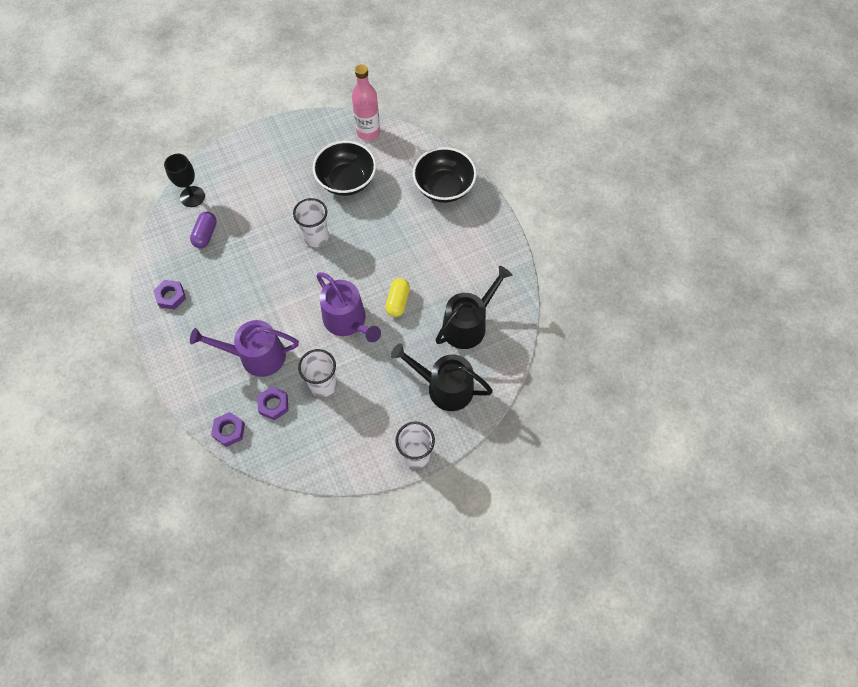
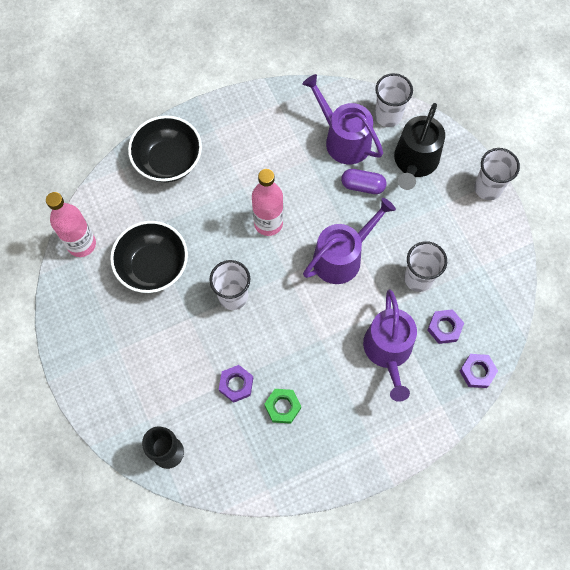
camera: 90 degrees left, 5 degrees up
purple nut [153,280,186,309] -> purple nut moved to [219,365,253,403]
purple capsule [190,211,217,248] -> purple capsule moved to [341,169,387,194]
yellow capsule [385,278,410,317] -> none
black watering can [436,266,512,349] -> purple watering can [302,74,383,164]
none -> pink bottle [252,169,283,236]
none -> green nut [264,389,301,424]
none -> white cup [375,73,413,127]

